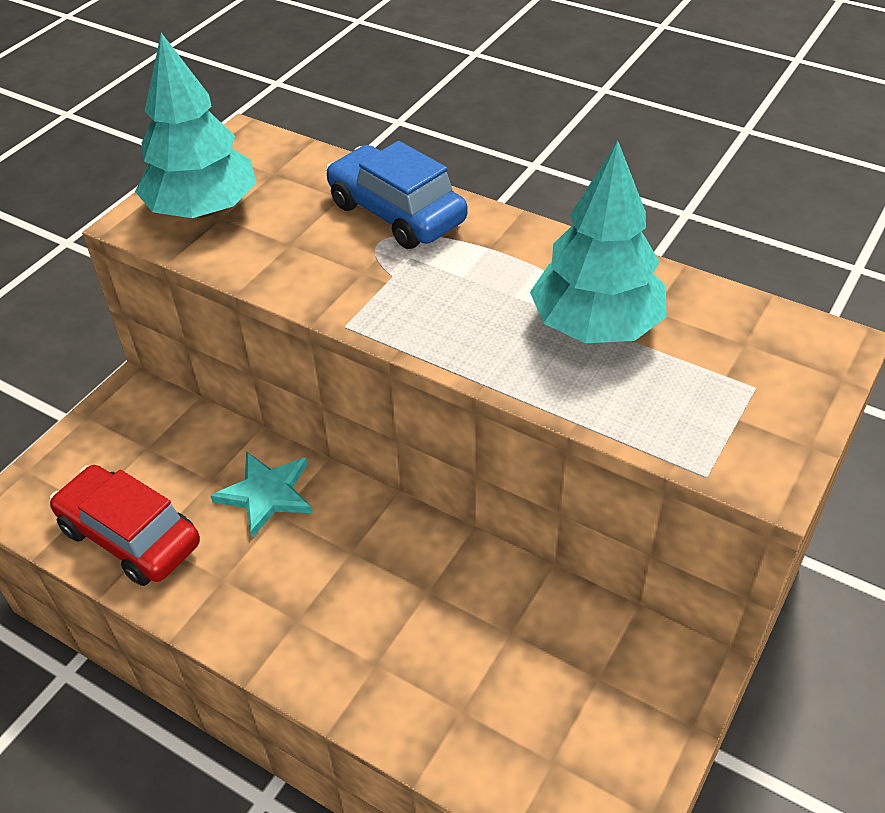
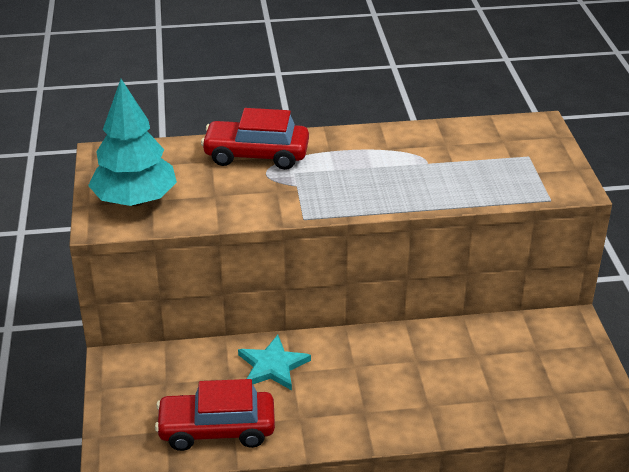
camera: 40 degrees left, 10 degrees down
blue car [326,141,468,249] -> red car [201,108,309,170]
turquoise tree [530,141,667,343] -> none

